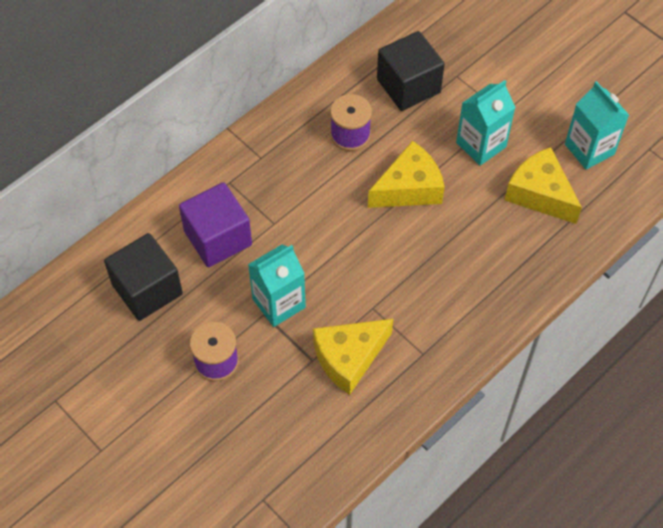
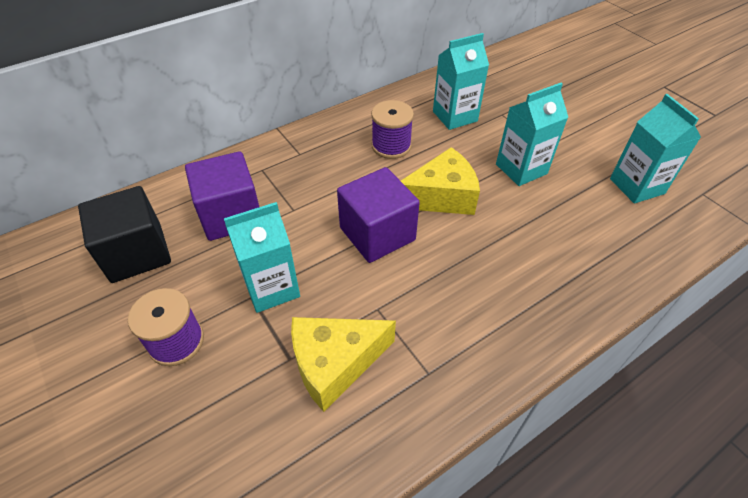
camera: 10 degrees right, 10 degrees down
black cube [377,31,445,111] -> turquoise carton [433,33,489,130]
yellow cheese [505,147,582,224] -> none
none -> purple cube [337,167,420,263]

